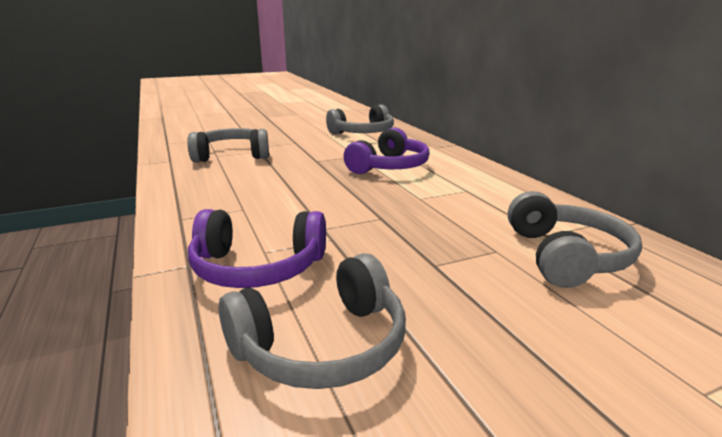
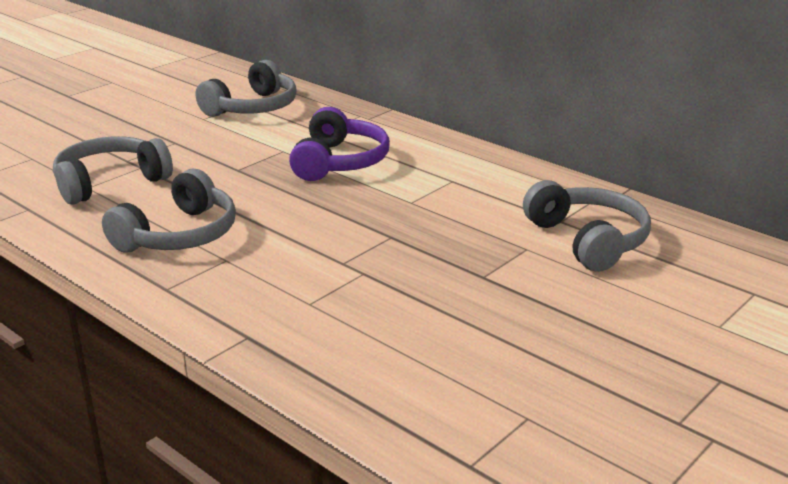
camera: 25 degrees left, 5 degrees up
purple headphones [188,209,326,288] -> none
grey headphones [219,253,406,389] -> grey headphones moved to [102,169,236,253]

